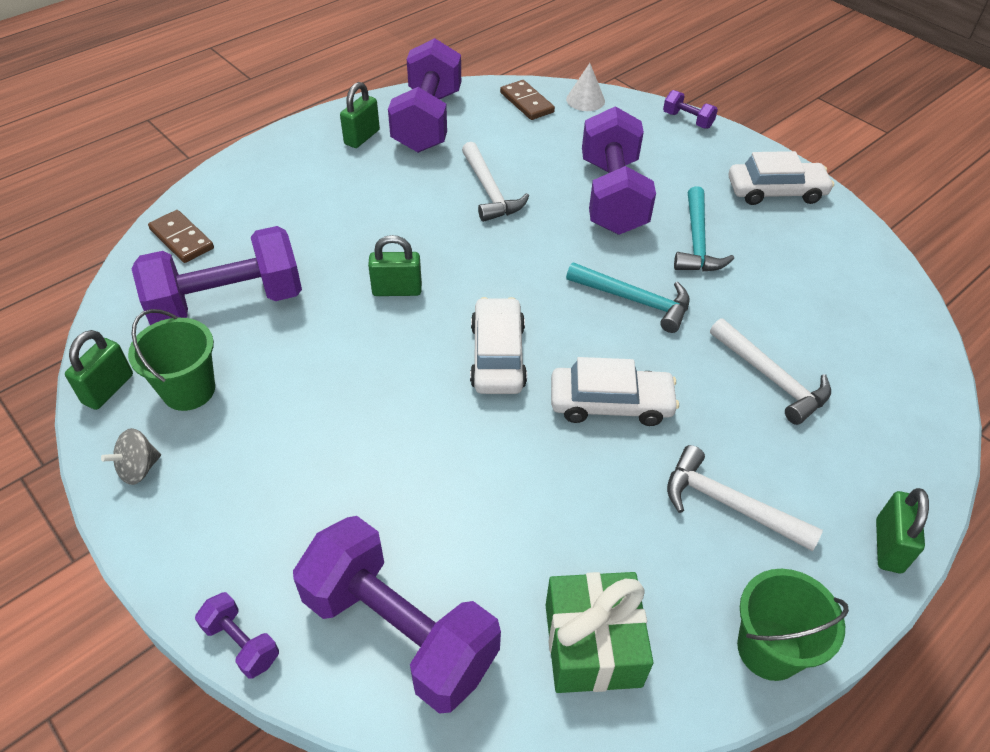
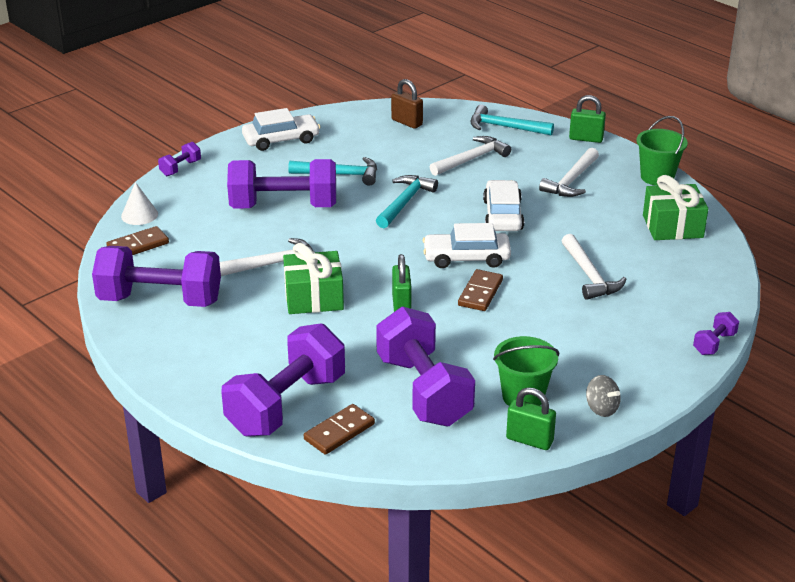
camera: 90 degrees left, 15 degrees down
purple dumbbell [293,516,501,714] -> purple dumbbell moved to [221,323,345,437]
green padlock [340,82,380,148] -> none
white car [729,151,834,205] -> white car turned 75 degrees clockwise [242,108,321,151]
none -> green gift [283,243,344,314]
none -> brown padlock [391,79,423,129]
none -> brown domino [458,269,503,311]
none -> turquoise hammer [470,105,554,136]
none -> white hammer [562,234,626,300]

